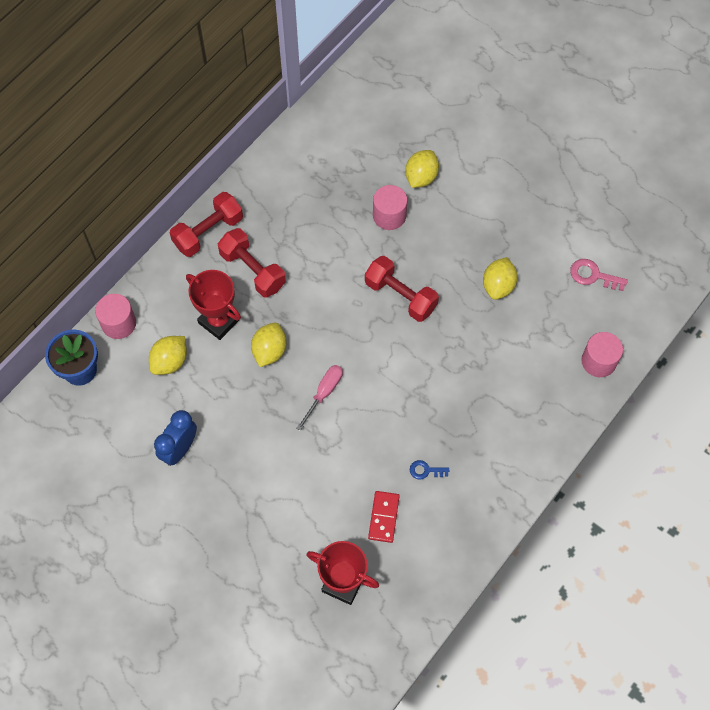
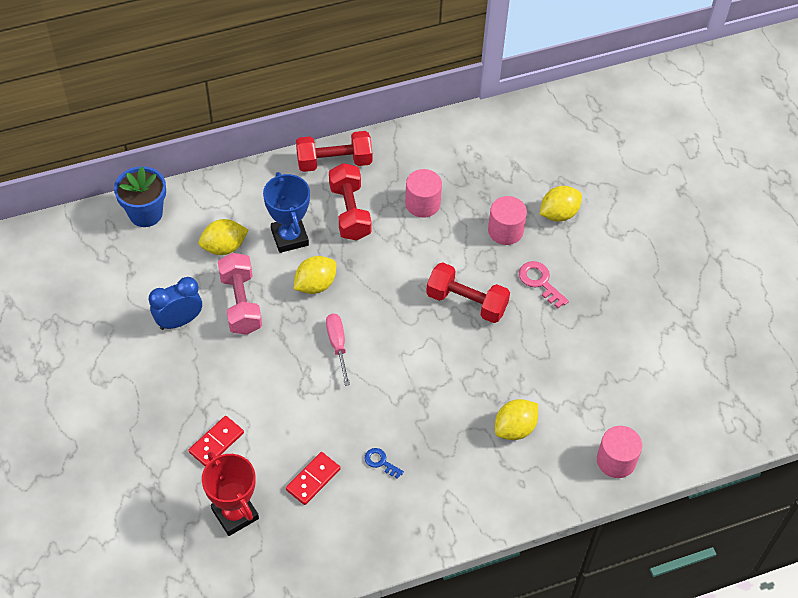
camera: 30 degrees right, 10 degrees down
pink cylinder [95,294,136,339] -> pink cylinder moved to [405,169,442,218]
red trophy [186,270,241,340] -> blue trophy [263,172,310,253]
pink screwdriver [296,365,343,431] -> pink screwdriver turned 75 degrees counterclockwise [326,313,350,386]
red dumbbell [365,256,439,322] -> red dumbbell turned 45 degrees counterclockwise [426,262,510,323]
yellow lemon [483,257,518,300] -> yellow lemon moved to [495,399,538,440]
pink key [570,259,628,291] -> pink key moved to [519,261,569,308]
none -> red domino [188,416,244,467]
none -> pink dumbbell [218,253,262,335]

